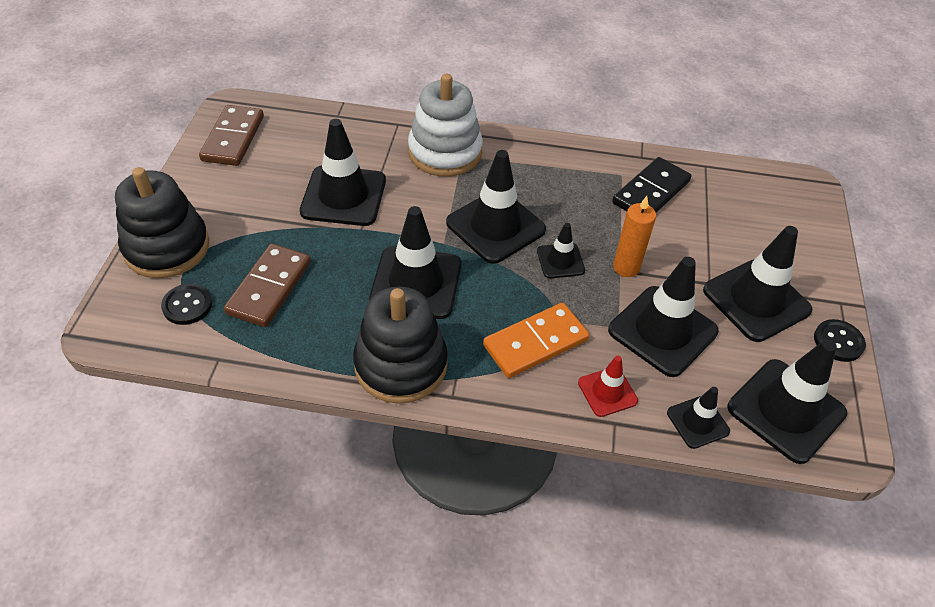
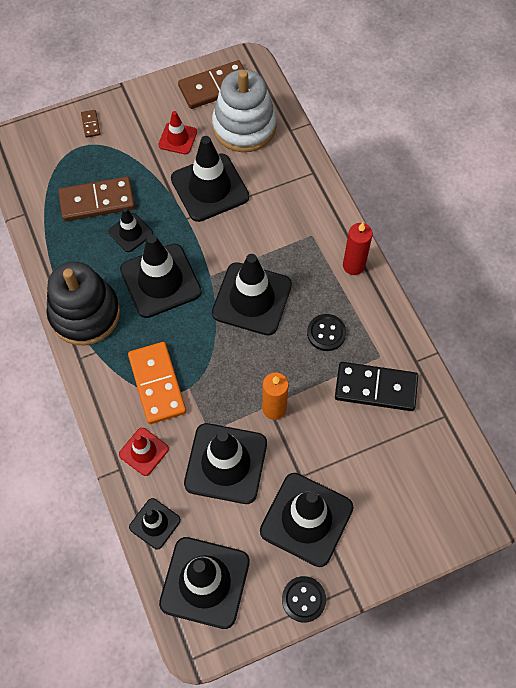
camera: 60 degrees right, 15 degrees up
black stacking toy [115,167,209,278] -> brown domino [81,110,100,138]
black button [161,283,212,325] -> black button moved to [307,314,346,351]
white stacking toy [408,74,483,177] -> white stacking toy moved to [212,70,277,152]
orange domino [483,303,589,378] -> orange domino turned 45 degrees clockwise [128,342,186,424]
black traffic cone [537,223,585,279] -> black traffic cone moved to [108,208,153,252]
none -> red traffic cone [158,111,197,155]
none -> red candle [343,222,373,275]

